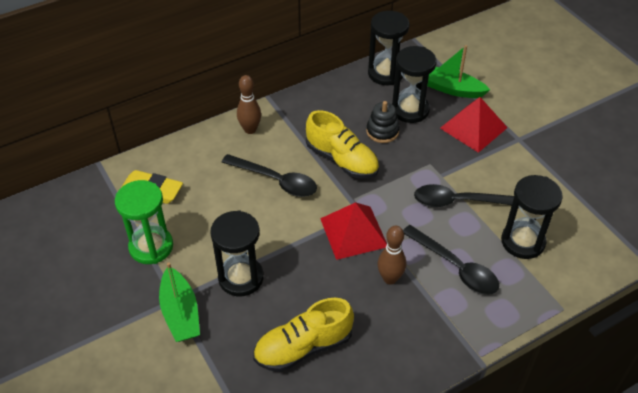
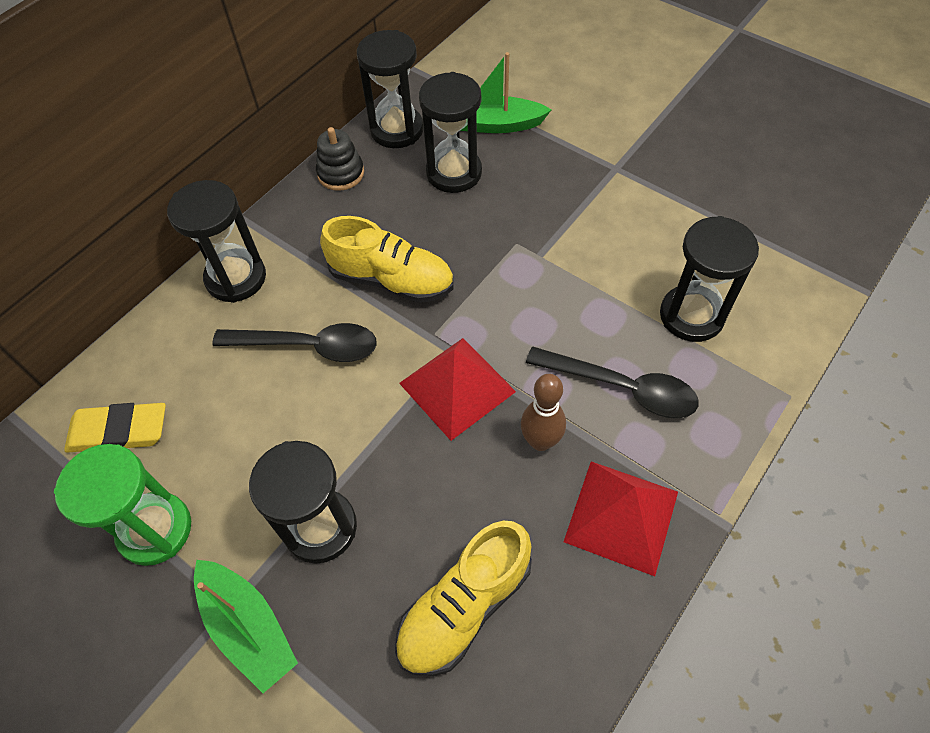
camera: 20 degrees left, 10 degrees up
brown bowling pin [237,75,261,134] -> black hourglass [167,180,266,303]
black stacking toy [366,101,400,143] -> black stacking toy moved to [316,127,364,191]
black spoon [414,184,514,207] -> none
red pyramid [440,97,508,153] -> red pyramid moved to [563,461,678,576]

